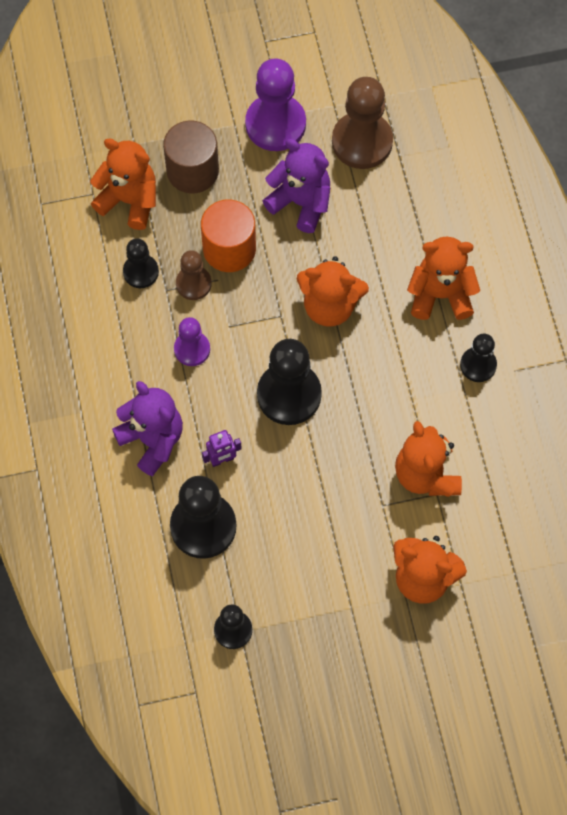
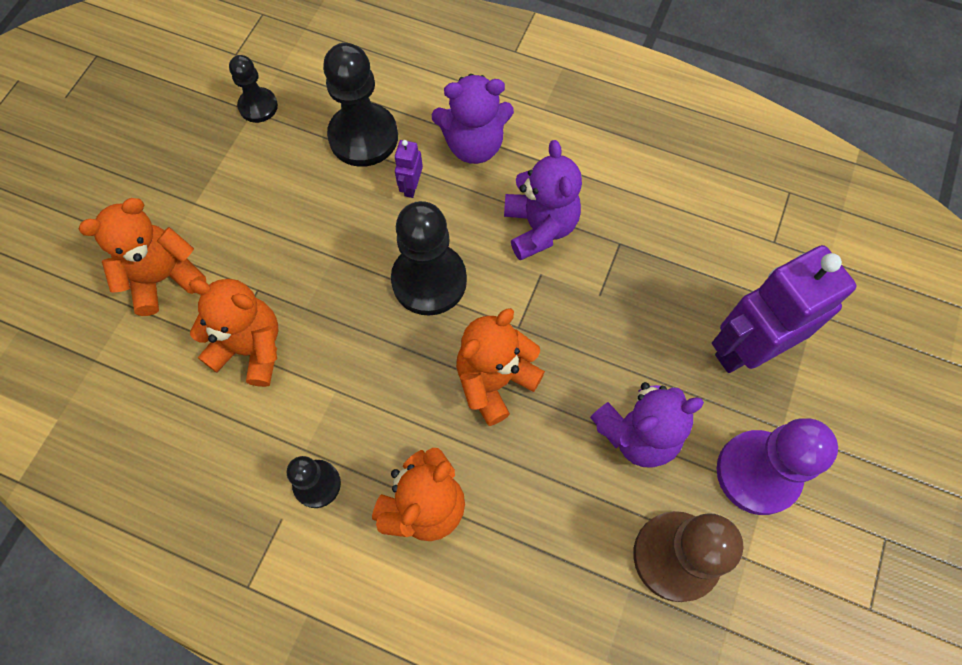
camera: 125 degrees right, 0 degrees up
orange teddy bear [90,138,156,230] -> none
black pawn [123,238,159,288] -> none
brown cylinder [163,120,219,194] -> purple robot [712,245,857,373]
purple pawn [174,317,210,366] -> purple teddy bear [504,140,582,261]
brown pawn [176,250,212,300] -> none
orange cylinder [201,199,256,272] -> none

